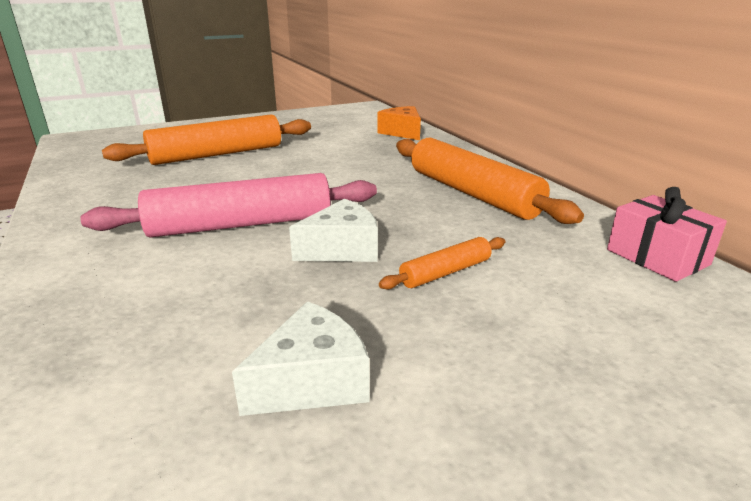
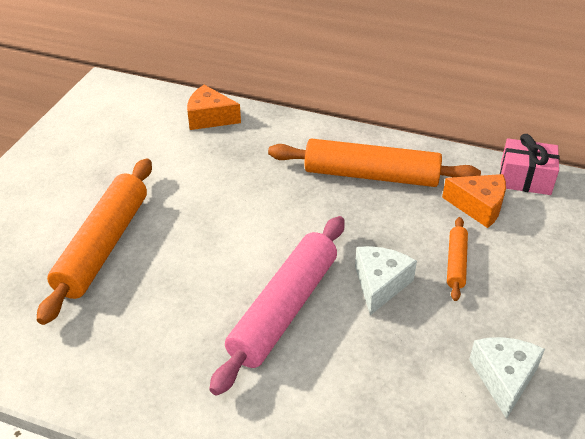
camera: 45 degrees left, 15 degrees up
none -> orange cheese [442,174,506,228]

